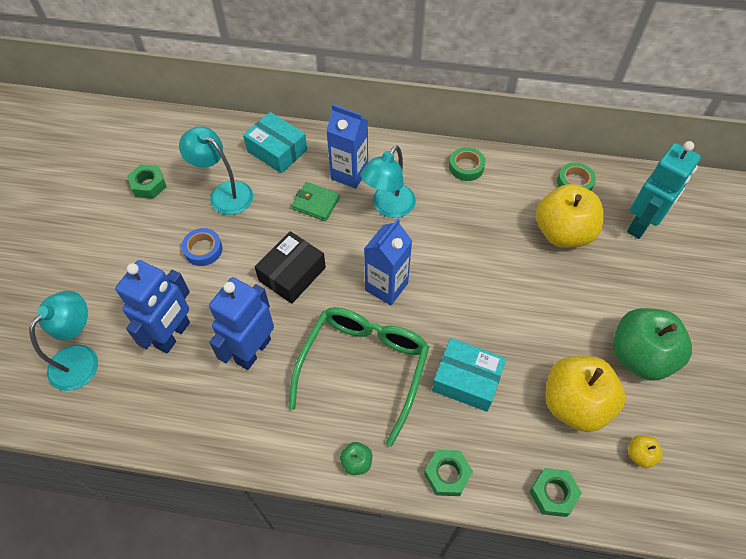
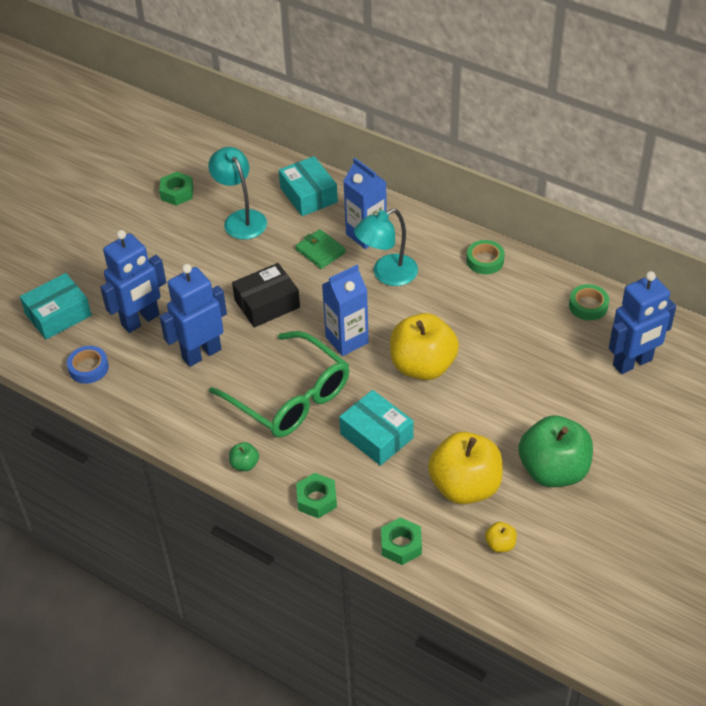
camera: 25 degrees right, 10 degrees down
turquoise lamp [29,291,98,391] -> turquoise box [20,273,92,340]
blue tape [182,228,222,266] -> blue tape moved to [67,346,109,384]
green glasses [288,307,429,446] -> green glasses turned 90 degrees clockwise [209,331,349,438]
yellow apple [536,184,604,248] -> yellow apple moved to [390,313,459,380]
turquoise robot [627,141,701,239] -> blue robot [609,271,676,374]

